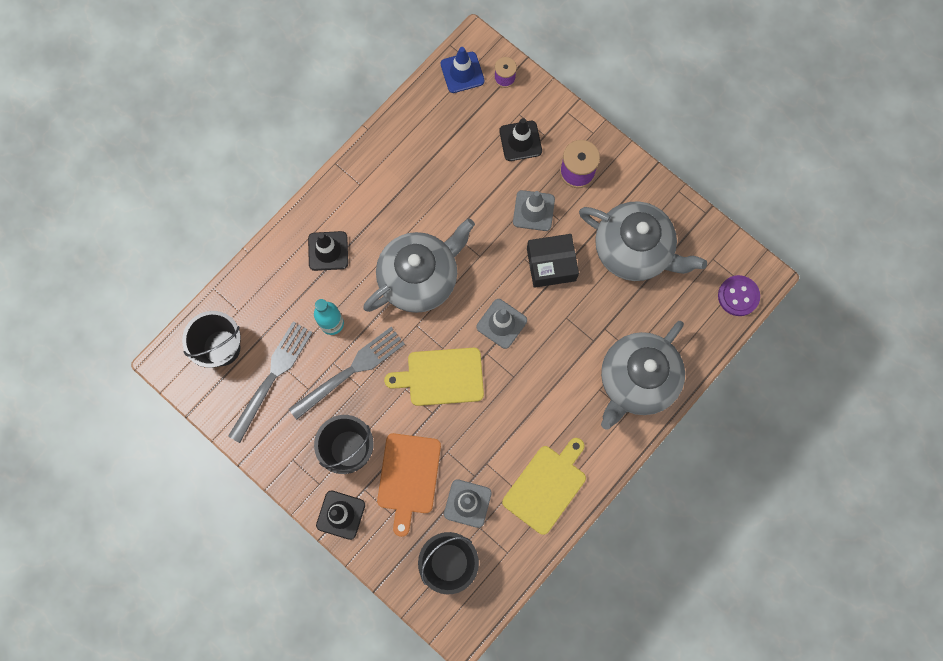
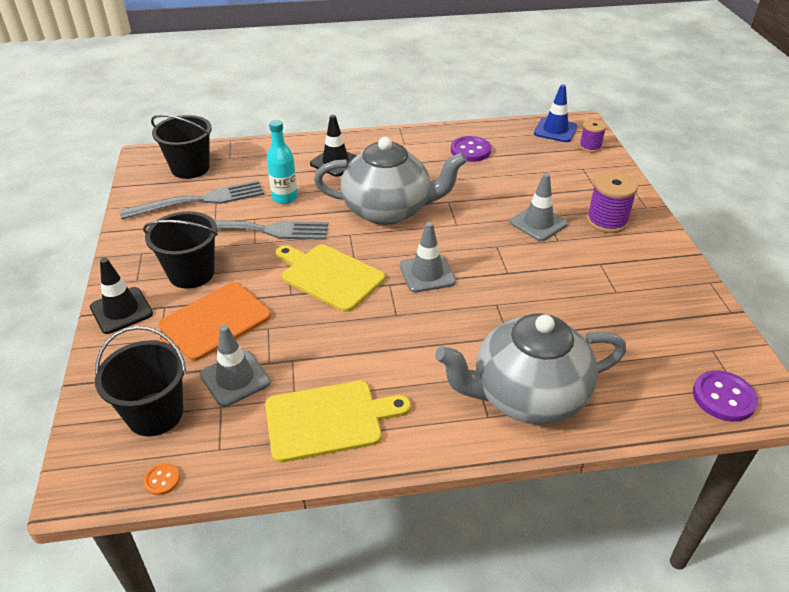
camera: 40 degrees right, 35 degrees down
black traffic cone [499,118,542,161] -> none
black box [527,234,579,288] -> none
grey teapot [579,201,707,281] -> none
none -> orange button [143,463,180,495]
none -> purple button [451,136,491,162]

